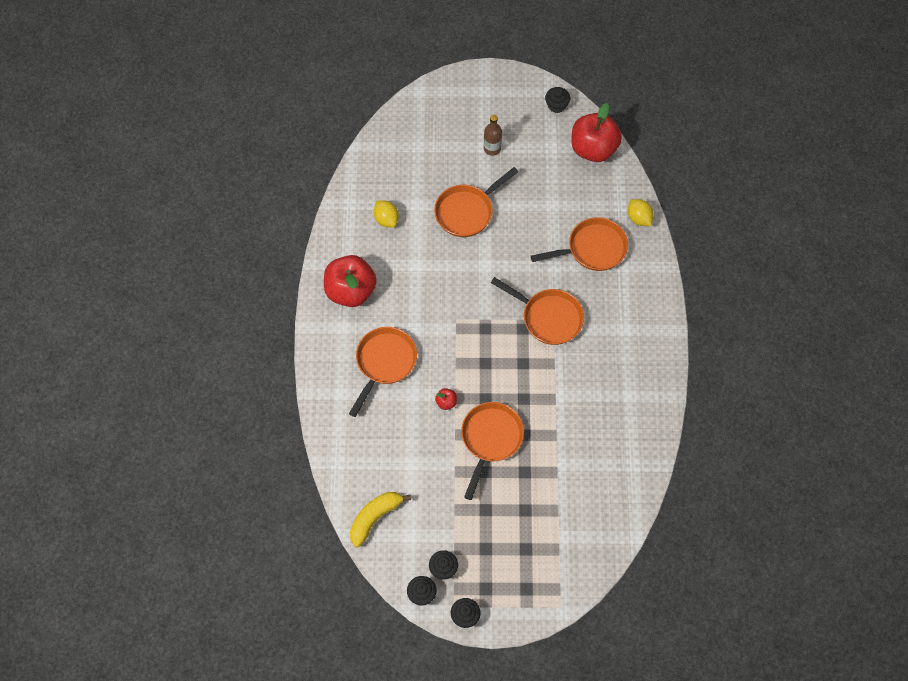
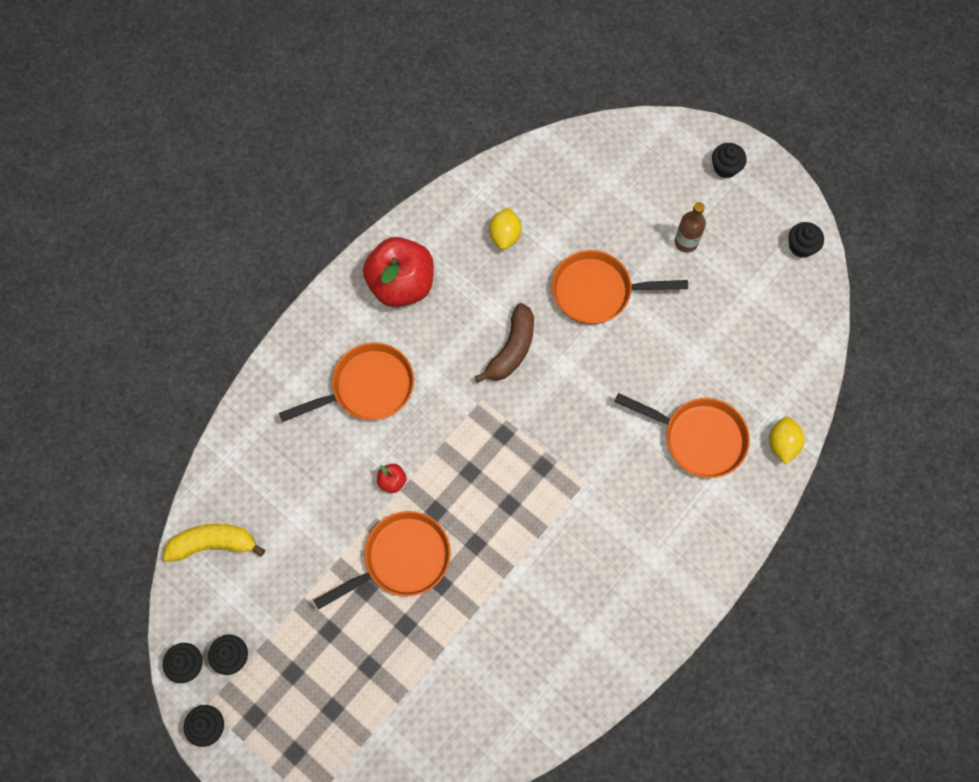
camera: 40 degrees right, 5 degrees up
orange pan [491,277,584,345] -> none
red apple [571,103,622,162] -> none
none -> brown banana [475,303,534,383]
none -> black cupcake [712,143,747,179]

